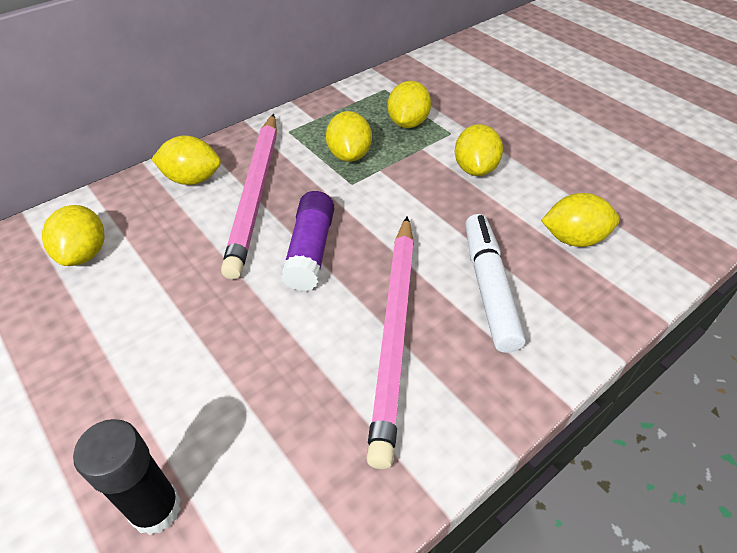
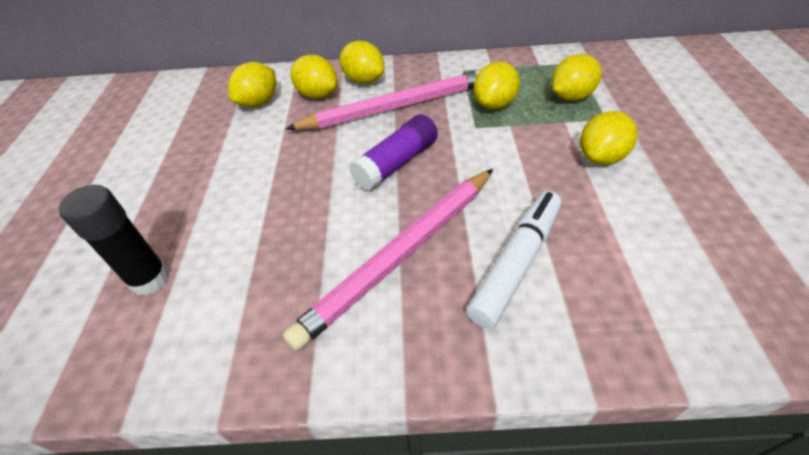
camera: 40 degrees right, 0 degrees up
pink pencil [221,114,277,280] -> pink pencil turned 150 degrees counterclockwise [285,69,482,130]
yellow lemon [541,193,620,247] -> yellow lemon moved to [290,55,337,99]

